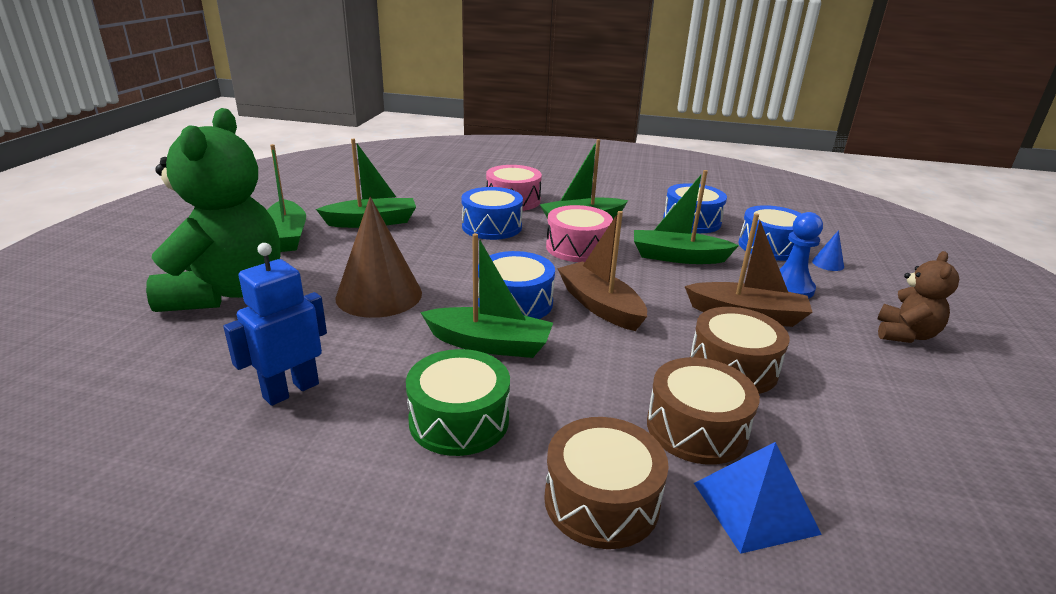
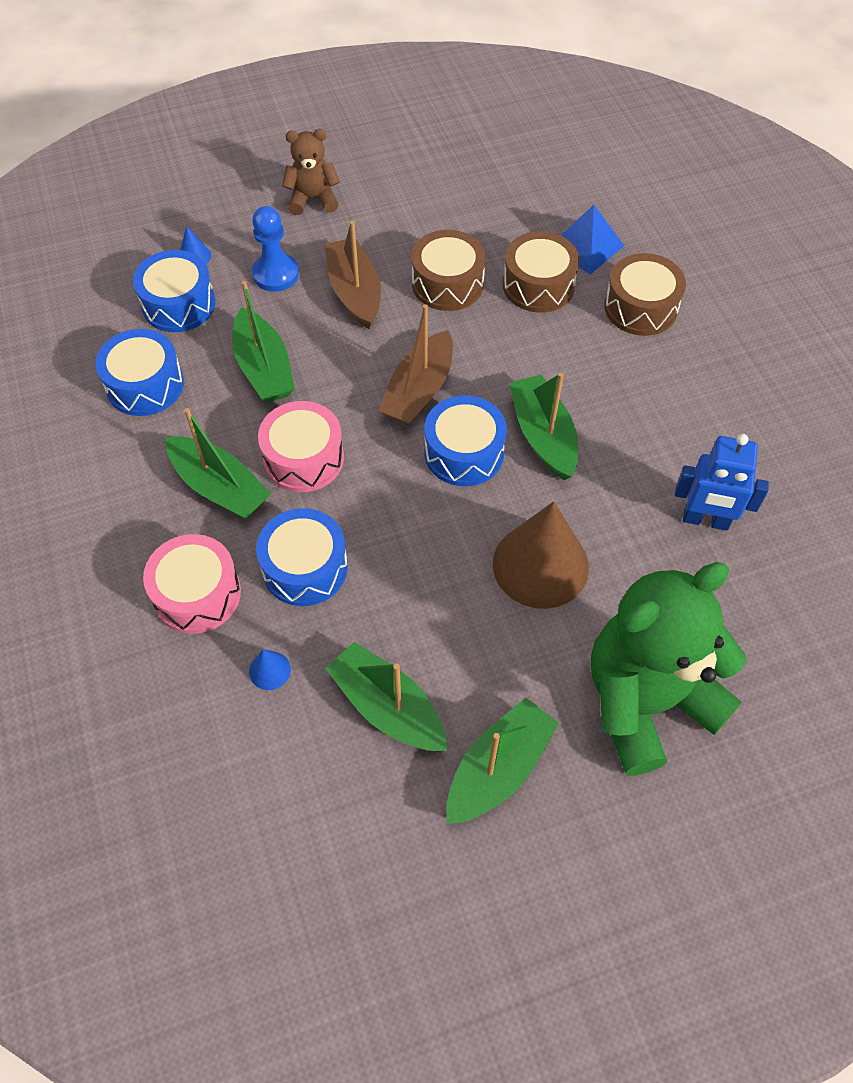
camera: 120 degrees left, 30 degrees up
green drum [406,349,510,456] -> none
none -> blue cone [249,649,291,690]

